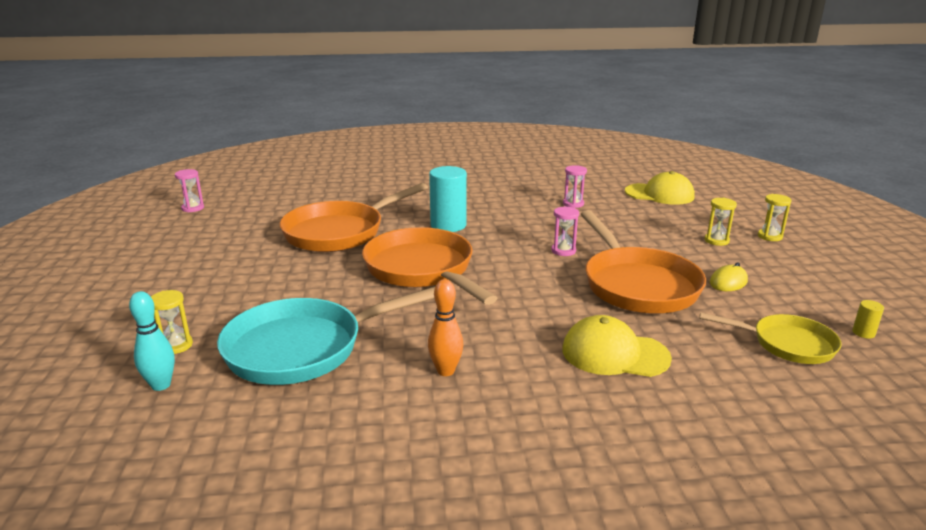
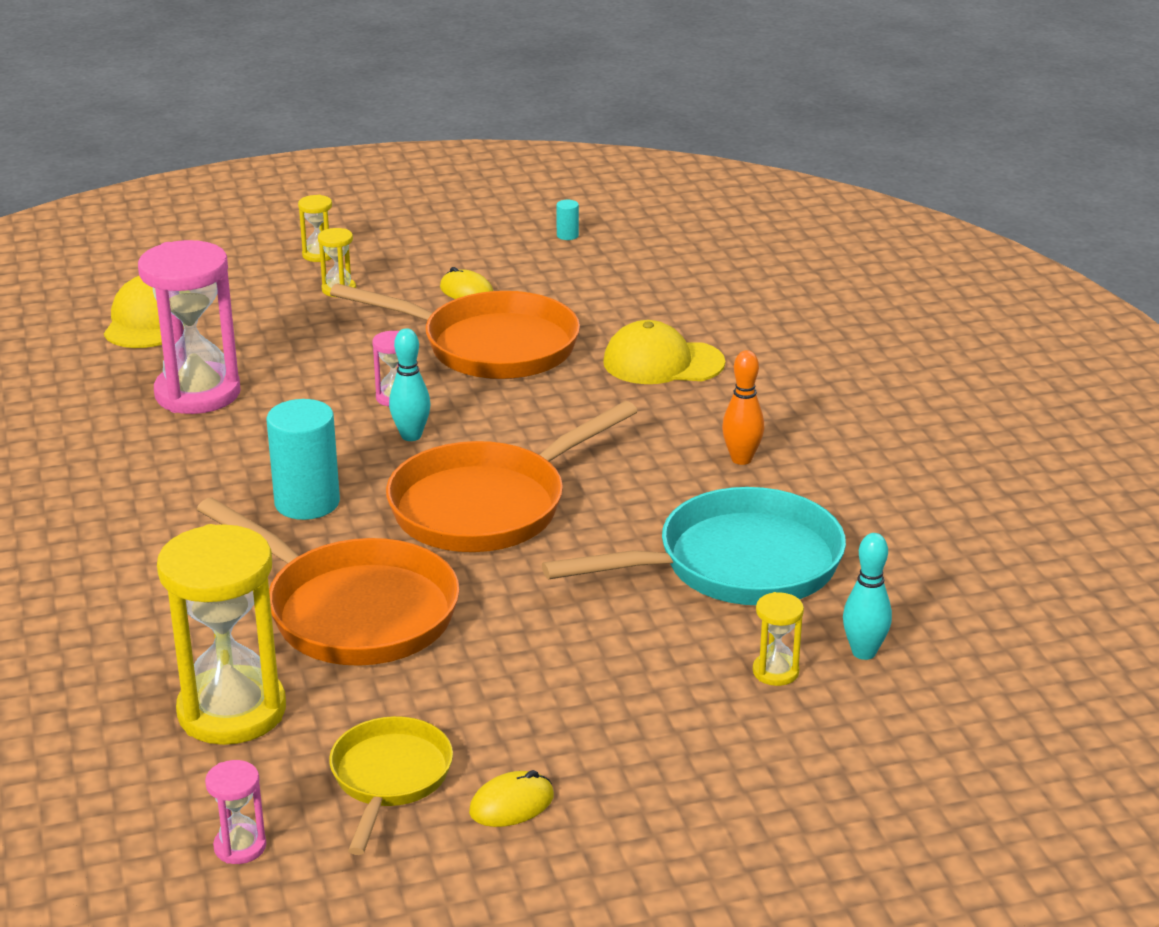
camera: 100 degrees left, 5 degrees up
turquoise pan [217,286,435,385] -> turquoise pan turned 75 degrees counterclockwise [542,487,846,605]
yellow cap [562,315,672,377] -> yellow cap turned 90 degrees clockwise [603,320,725,384]
pink hourglass [563,165,587,208] -> pink hourglass [138,240,241,414], size x2.26
orange pan [581,210,706,314] -> orange pan turned 45 degrees clockwise [330,283,580,379]
yellow pan [699,312,842,364] -> yellow pan moved to [329,716,453,855]
yellow cylinder [852,300,884,338] -> turquoise cylinder [556,200,579,240]
none -> yellow hourglass [157,524,286,745]
none -> turquoise bowling pin [389,328,430,441]
none -> yellow mouse [469,770,554,827]

